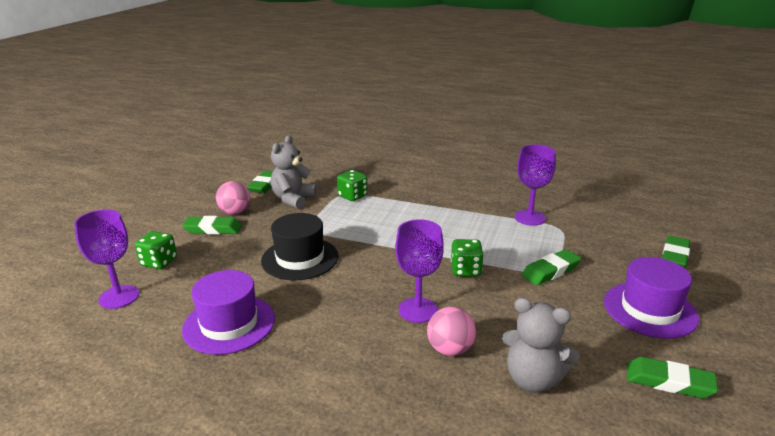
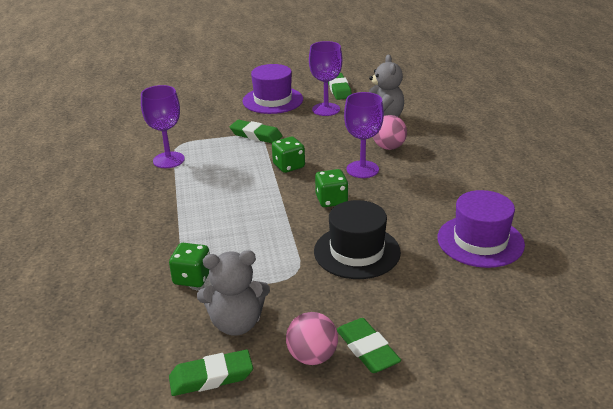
camera: 120 degrees left, 5 degrees up
purple goblet [74,209,139,309] -> purple goblet moved to [309,41,342,116]
green dice [135,231,177,269] -> green dice moved to [315,169,348,207]
green eraser [662,236,690,268] -> none

